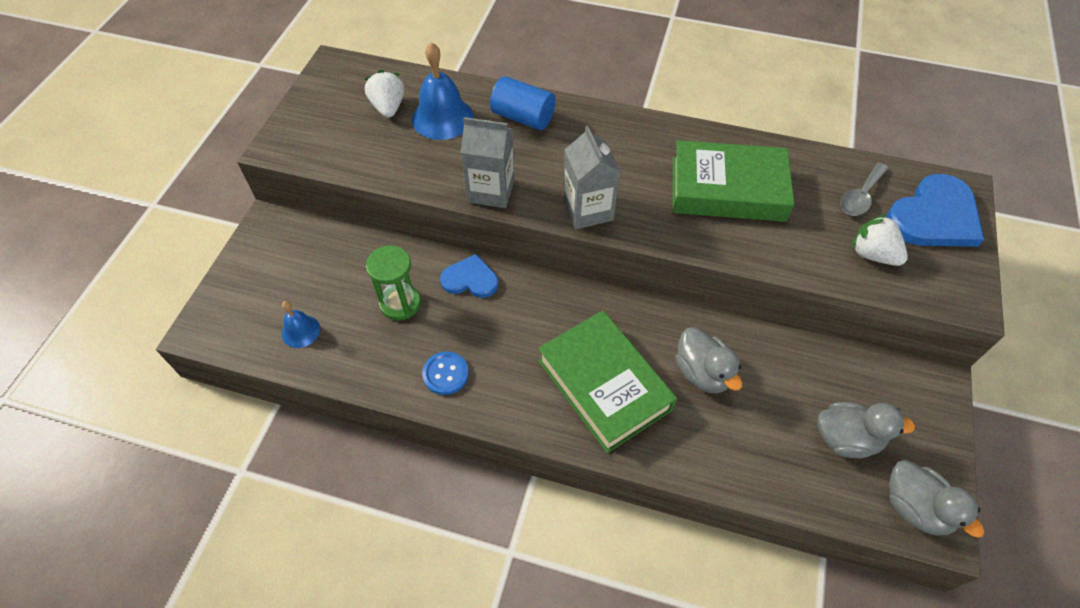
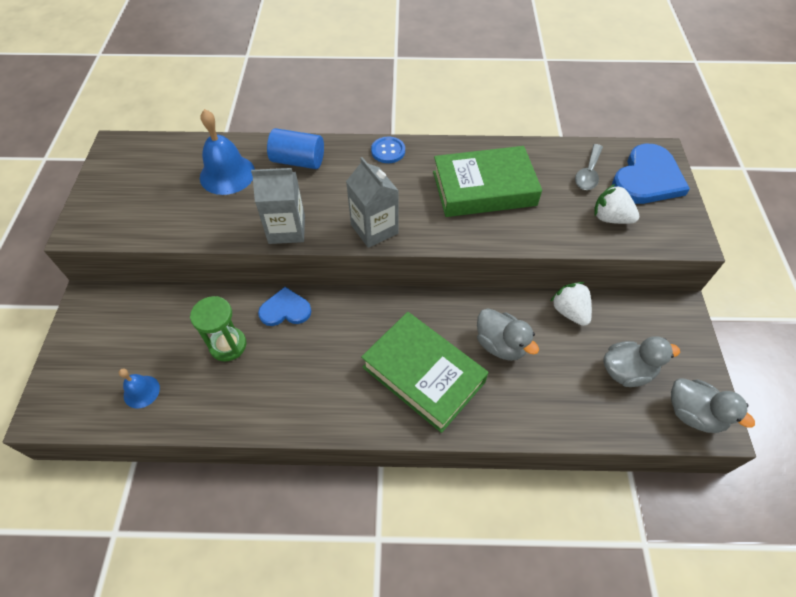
camera: 15 degrees left, 0 degrees up
white strawberry [365,70,404,118] -> white strawberry moved to [550,282,592,326]
blue button [422,351,469,395] -> blue button moved to [371,137,405,163]

